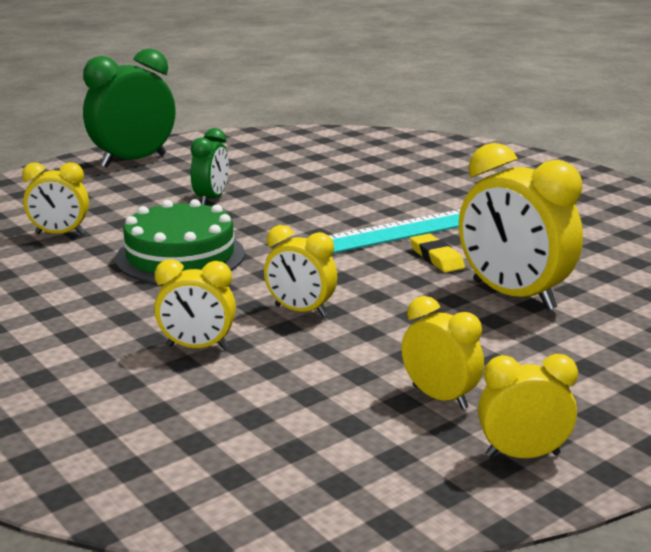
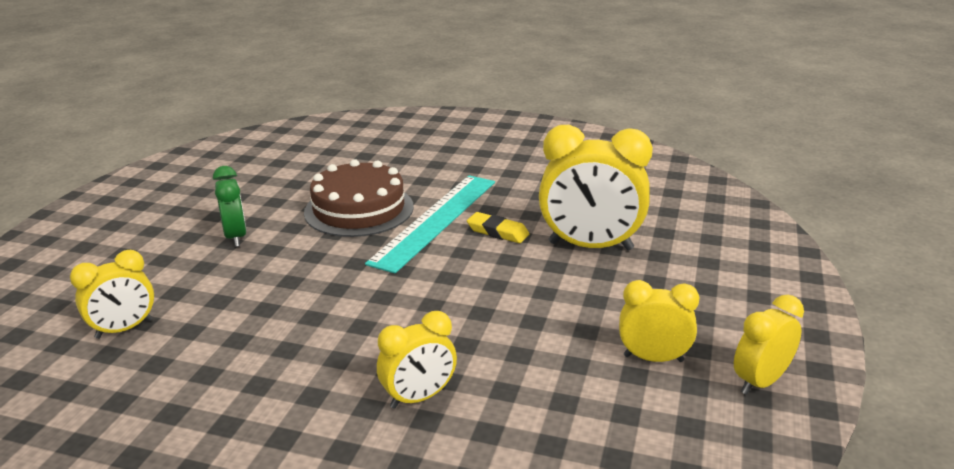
camera: 35 degrees left, 5 degrees up
green clock [83,49,176,168] -> none
green cake [115,199,245,283] -> none
yellow clock [264,225,337,317] -> none
none -> brown cake [304,159,414,237]

